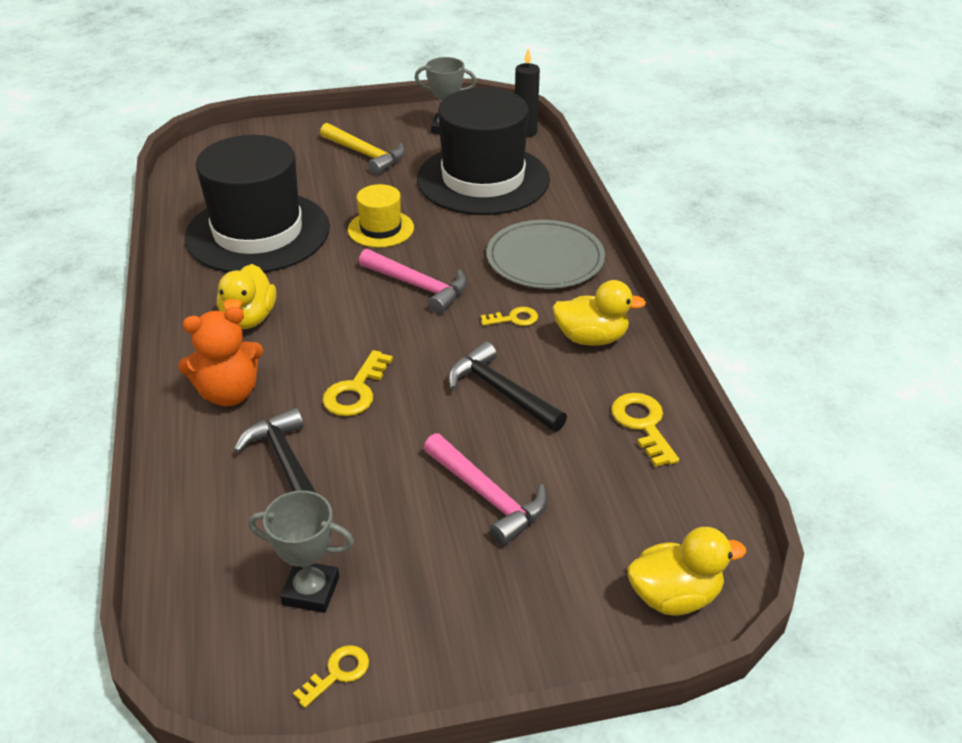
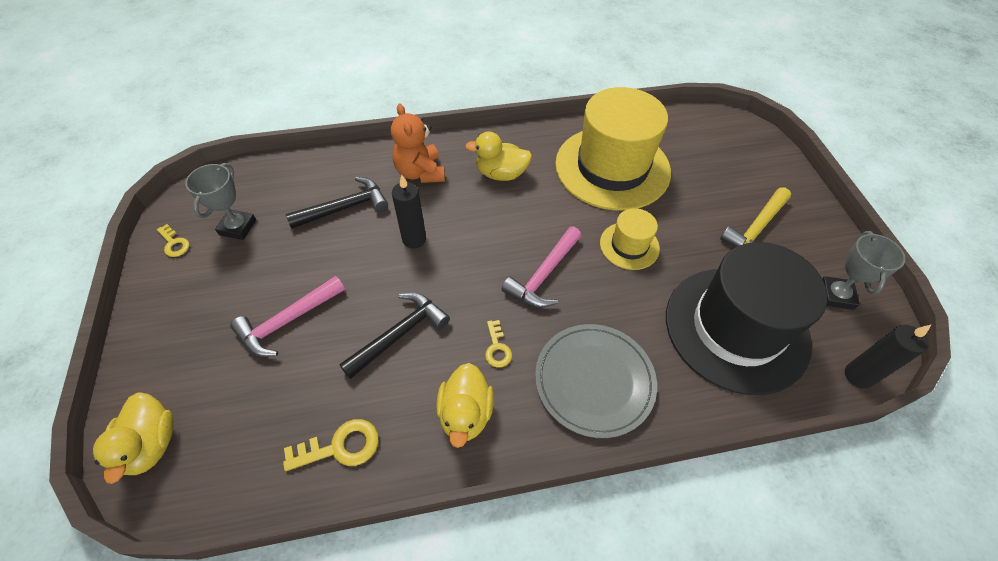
camera: 90 degrees right, 15 degrees up
black hat [185,135,330,273] -> yellow hat [555,87,671,211]
yellow key [322,350,393,416] -> black candle [392,174,426,249]

